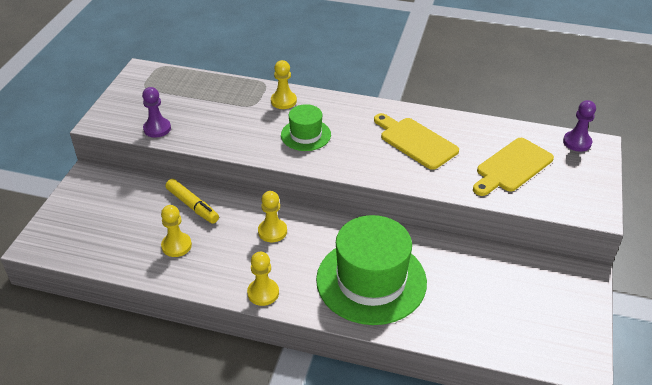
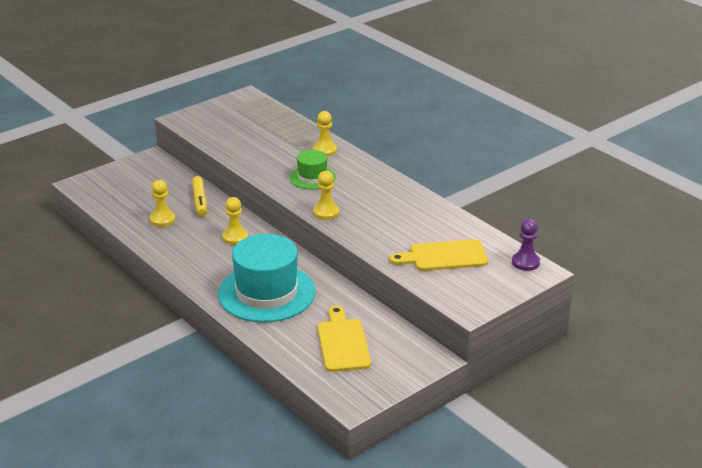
camera: 35 degrees right, 10 degrees down
purple pawn [142,87,171,138] -> none
yellow pawn [247,252,279,306] -> yellow pawn moved to [313,171,339,220]
green hat [316,215,427,325] -> turquoise hat [218,234,315,323]
yellow cutting board [374,113,459,170] -> yellow cutting board moved to [317,306,371,372]

